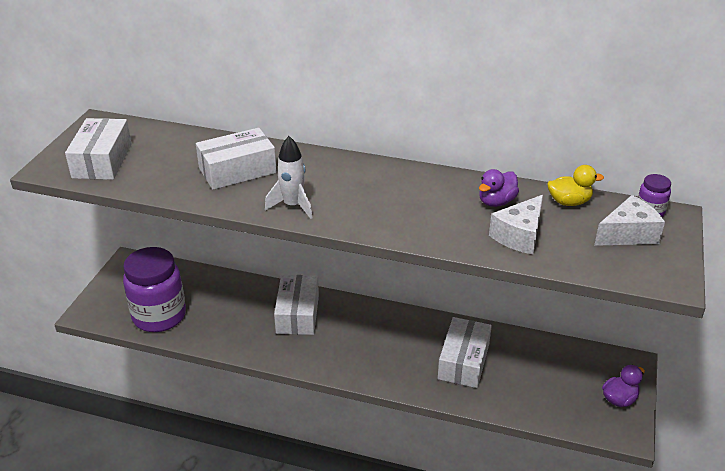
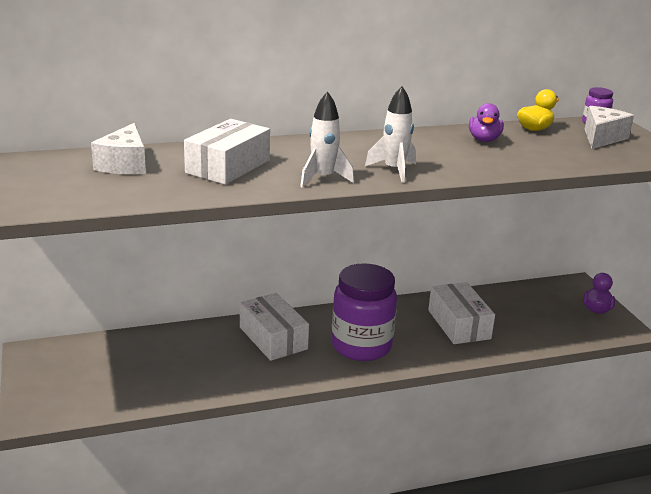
camera: 35 degrees left, 10 degrees down
white box [65,118,132,180] -> none
purple jar [123,247,186,332] -> purple jar moved to [332,264,397,361]
white cheese [489,195,543,254] -> white cheese moved to [91,123,146,174]
none -> white rocket [365,86,416,183]

